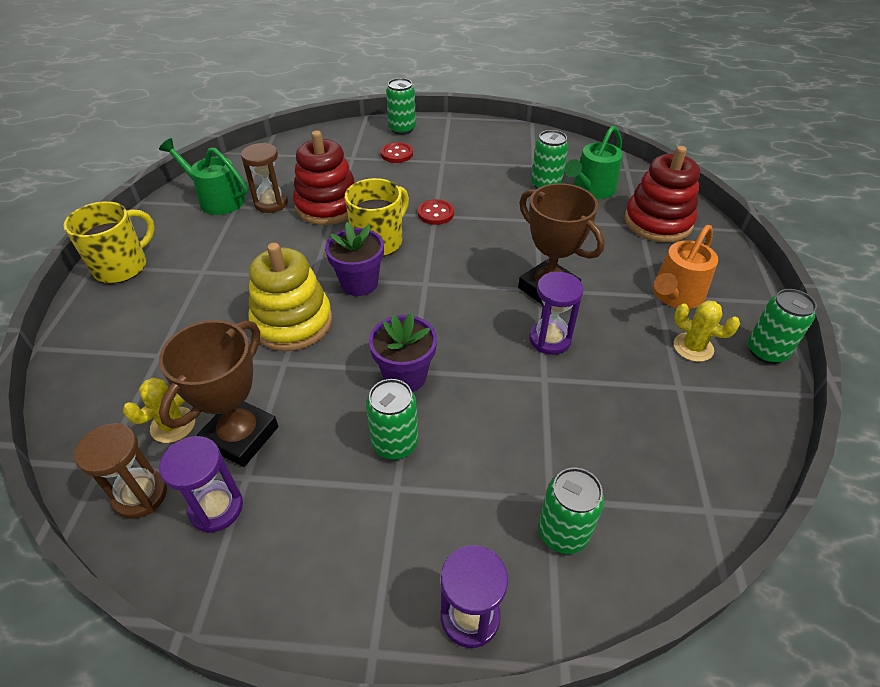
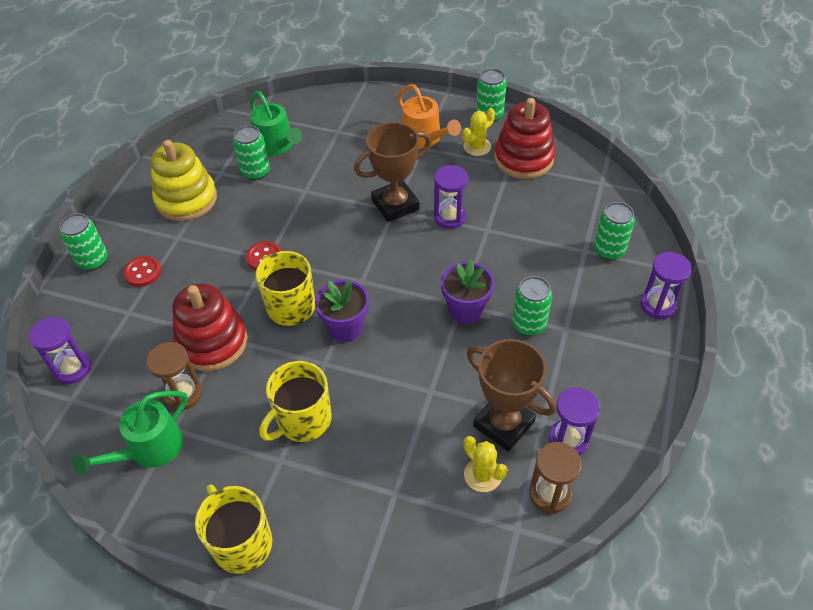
camera: 75 degrees left, 5 degrees up
yellow stacking toy [249,243,332,351] -> yellow stacking toy moved to [151,140,217,221]
red stacking toy [624,146,700,242] -> red stacking toy moved to [494,98,555,179]
none -> purple hourglass [29,317,91,384]
none -> yellow mug [260,361,332,442]

